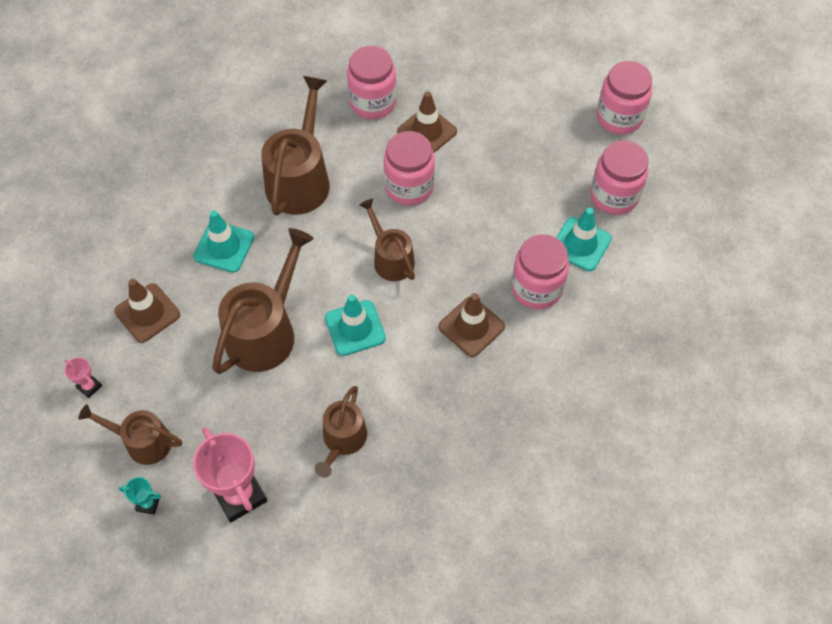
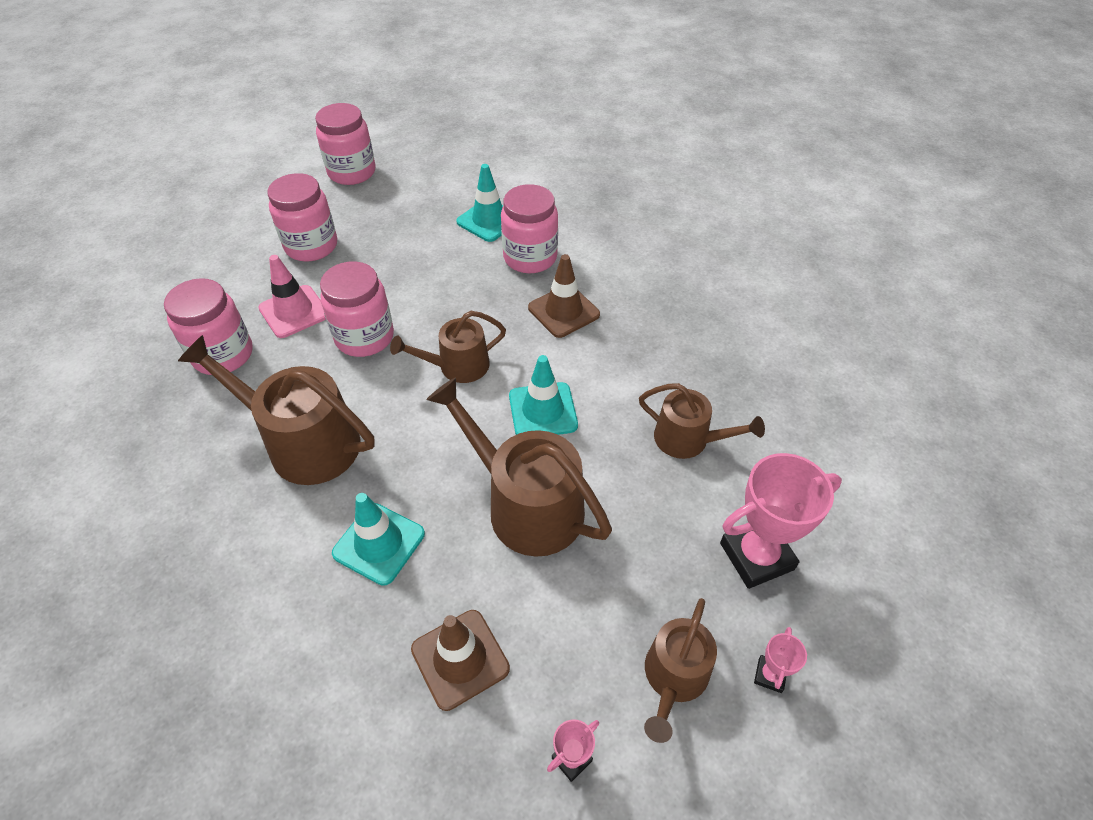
camera: 80 degrees left, 10 degrees down
turquoise trophy [119,477,161,515] -> pink trophy [754,627,807,693]
brown traffic cone [397,92,457,153] -> pink traffic cone [258,255,326,338]
pink jar [590,140,649,215] -> pink jar moved to [267,173,337,262]

